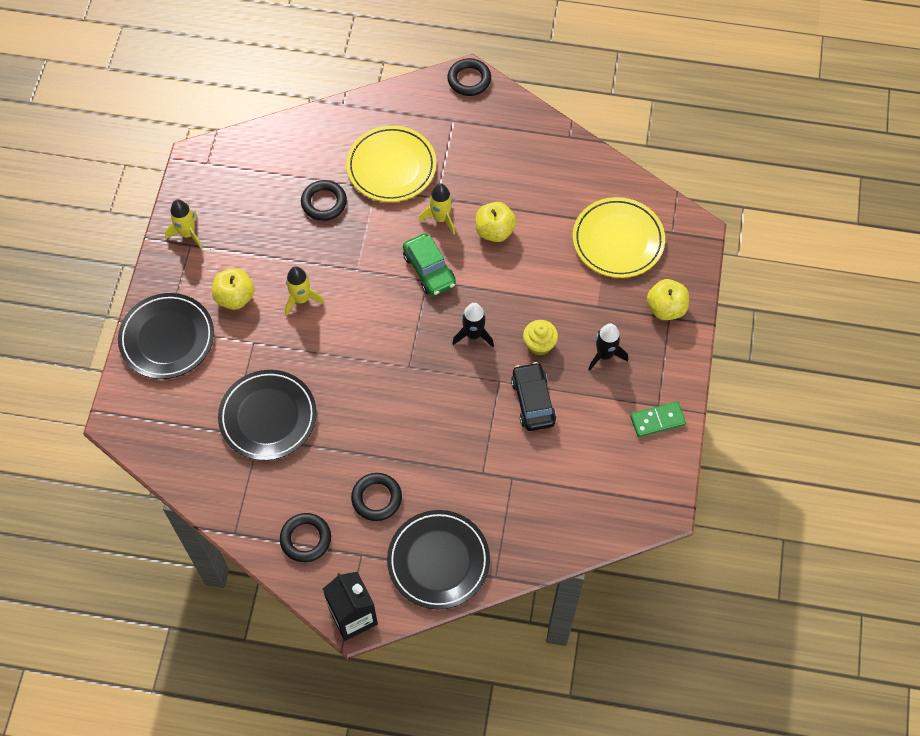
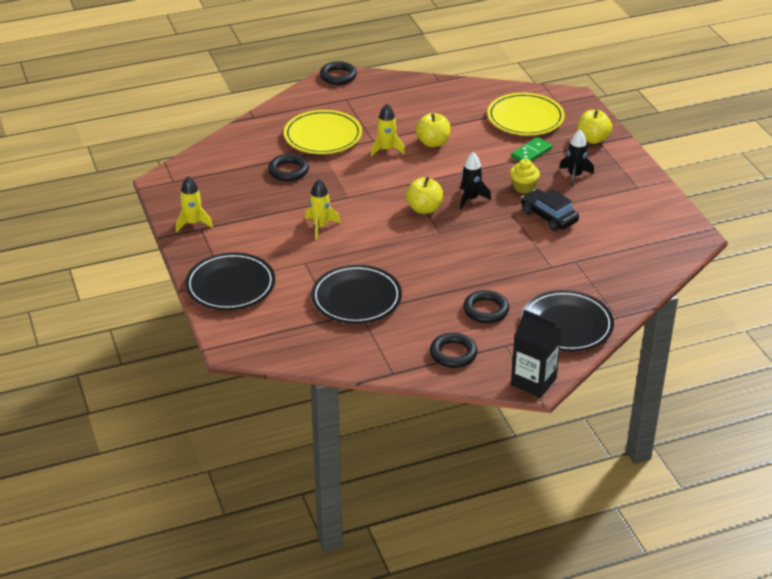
camera: 30 degrees left, 25 degrees down
yellow apple [212,268,254,310] -> yellow apple moved to [406,176,443,214]
green car [403,234,456,296] -> none
green domino [630,402,686,437] -> green domino moved to [511,137,553,161]

